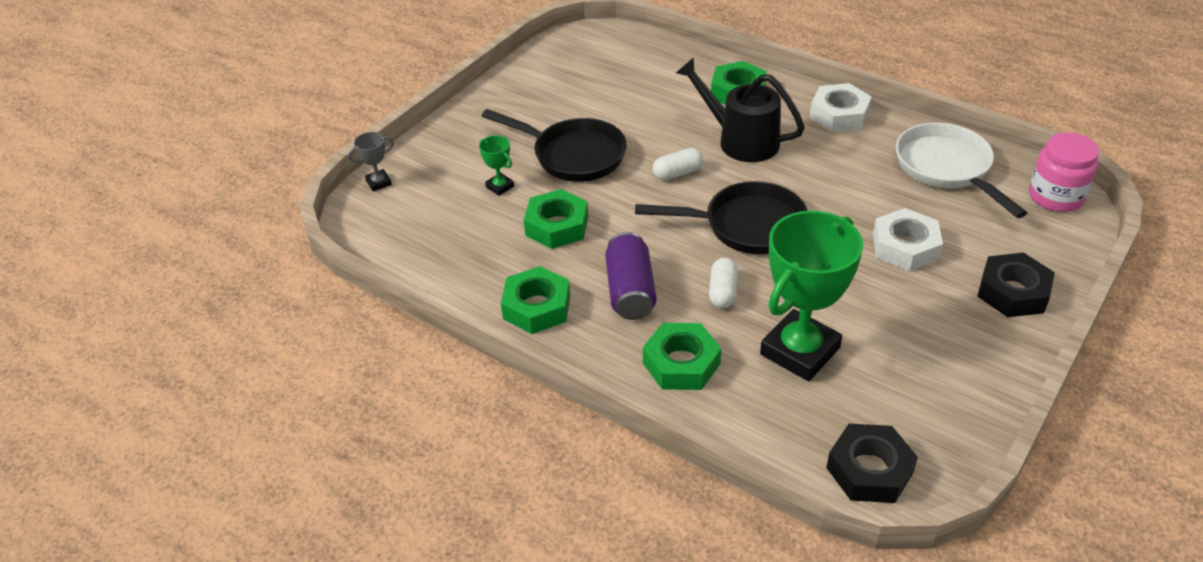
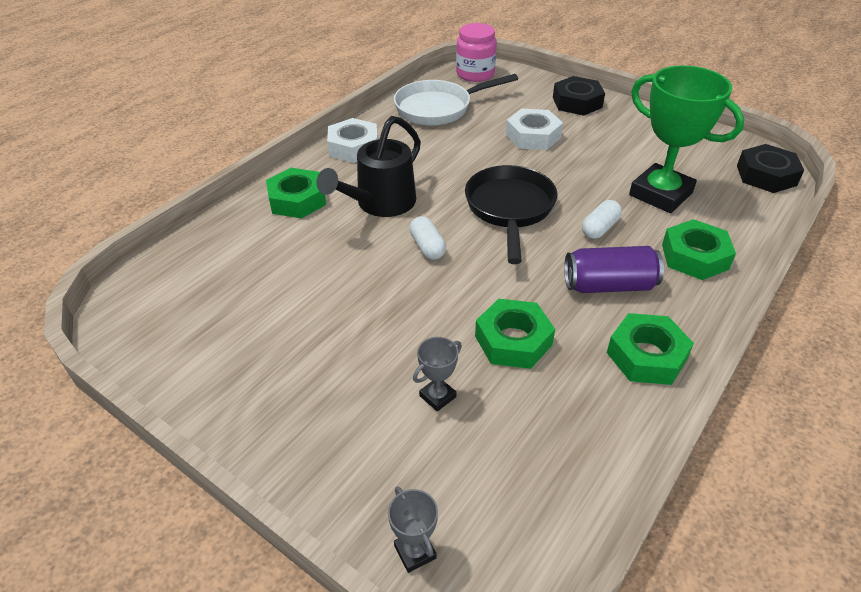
camera: 90 degrees left, 0 degrees up
green trophy [479,135,514,196] -> grey trophy [413,337,462,411]
black pan [482,109,627,182] -> none
white capsule [709,258,738,308] -> white capsule turned 60 degrees counterclockwise [582,200,622,239]

